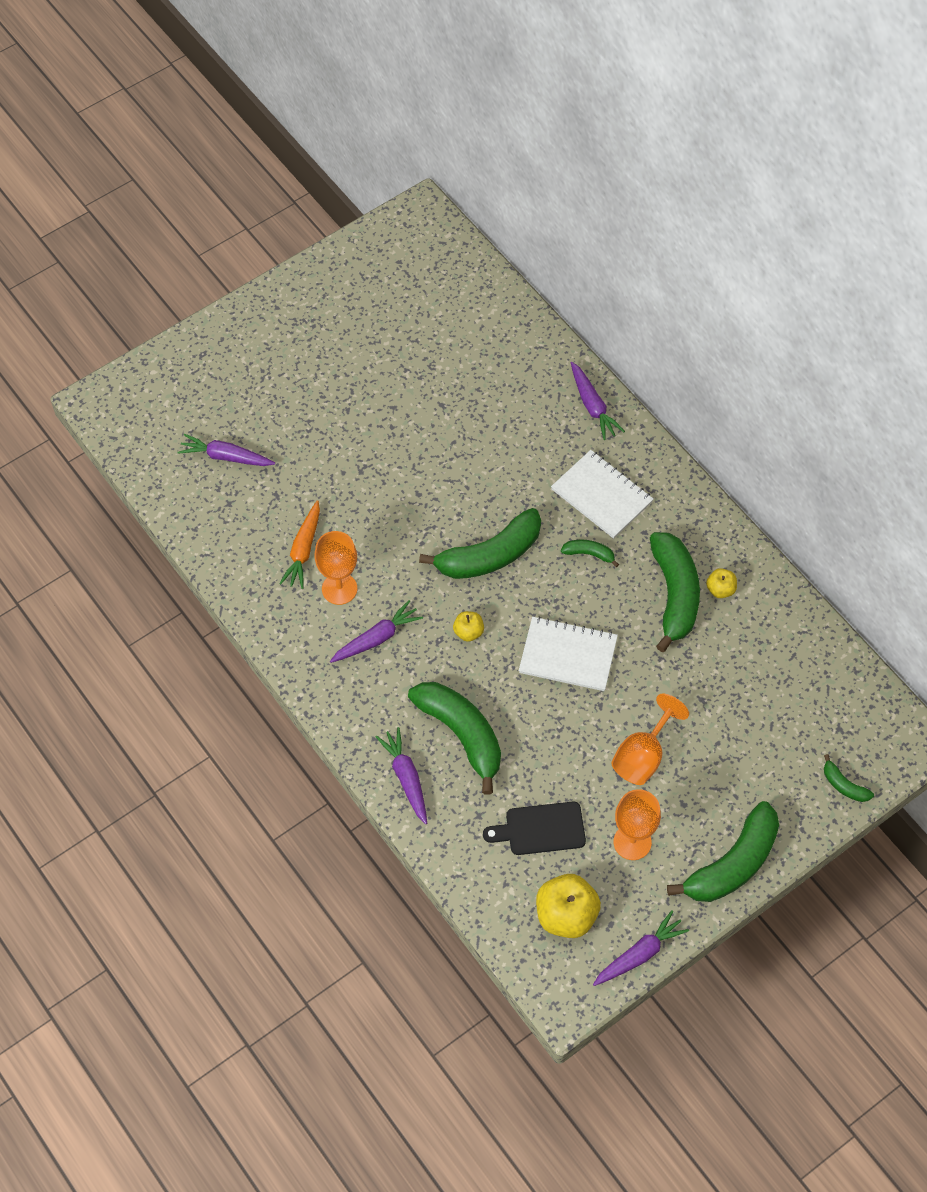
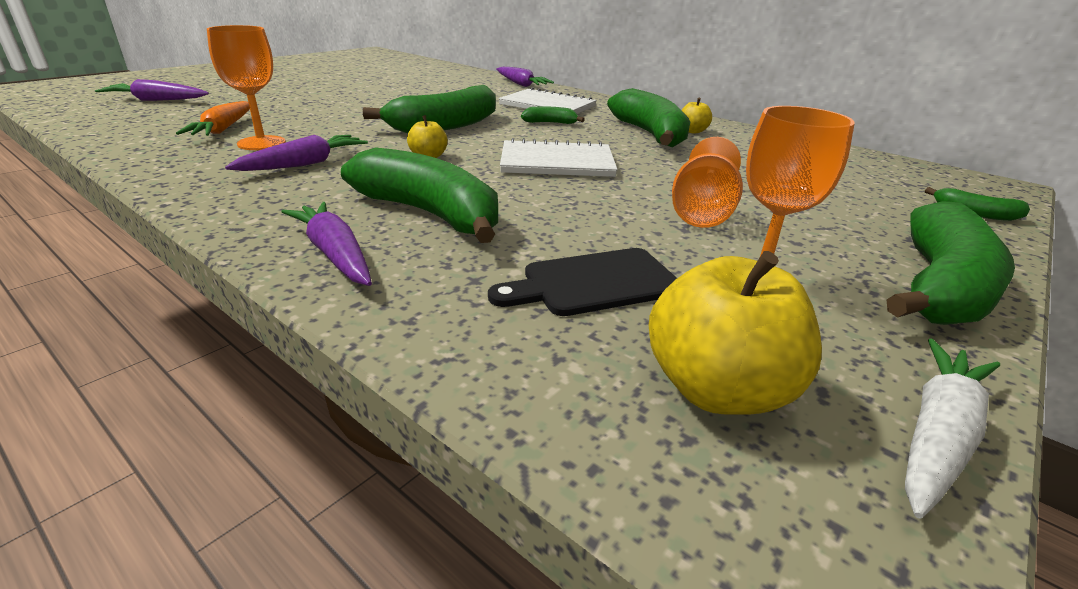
camera: 15 degrees left, 30 degrees down
purple carrot [593,910,689,986] -> white carrot [905,338,1000,519]

